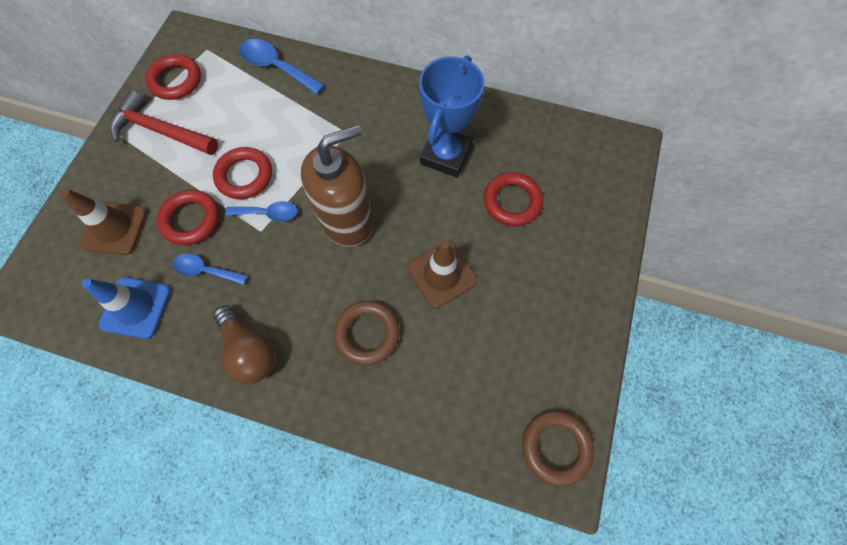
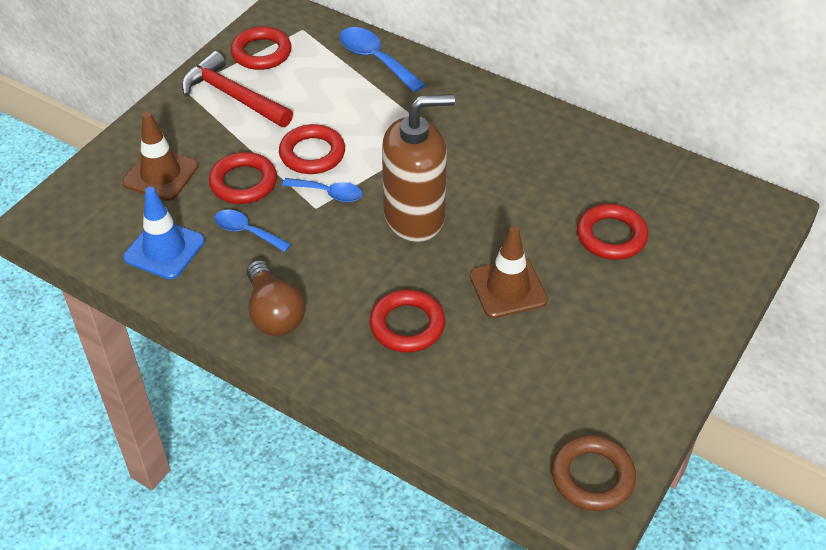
camera: 15 degrees right, 20 degrees down
brown ring [334,301,400,366] -> red ring [369,289,445,353]
blue trophy [419,55,485,178] -> none

